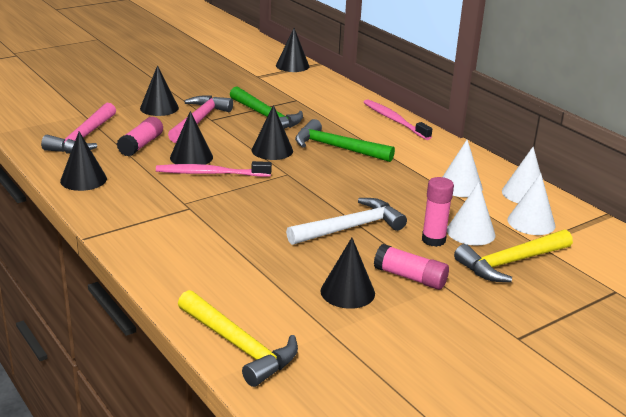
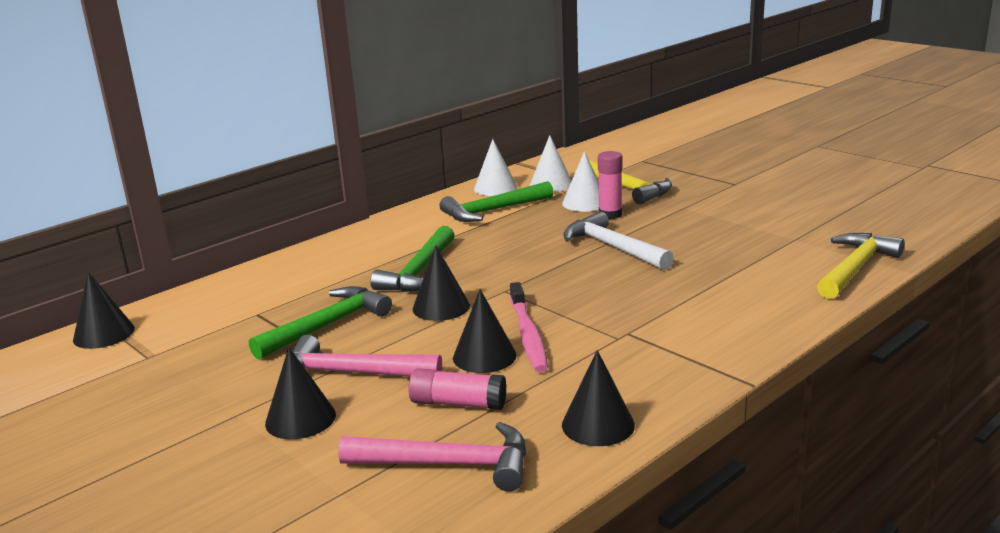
camera: 95 degrees left, 5 degrees down
black cone [320,238,375,309] -> none
pink toothbrush [364,99,432,140] -> none
pink glue stick [374,244,449,290] -> none
white cone [443,140,483,197] -> green hammer [440,181,553,222]

